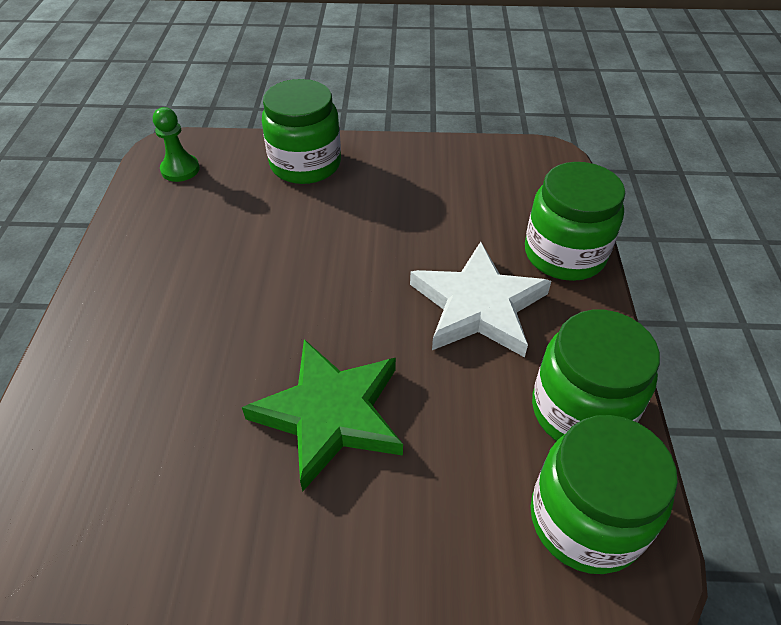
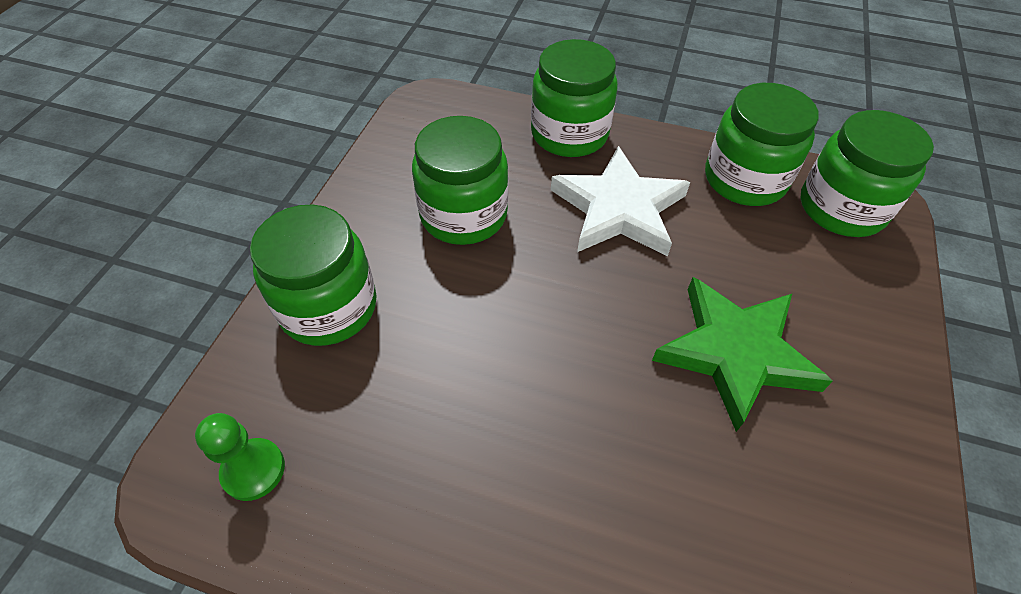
camera: 75 degrees left, 5 degrees up
none -> green jar [412,116,508,245]

